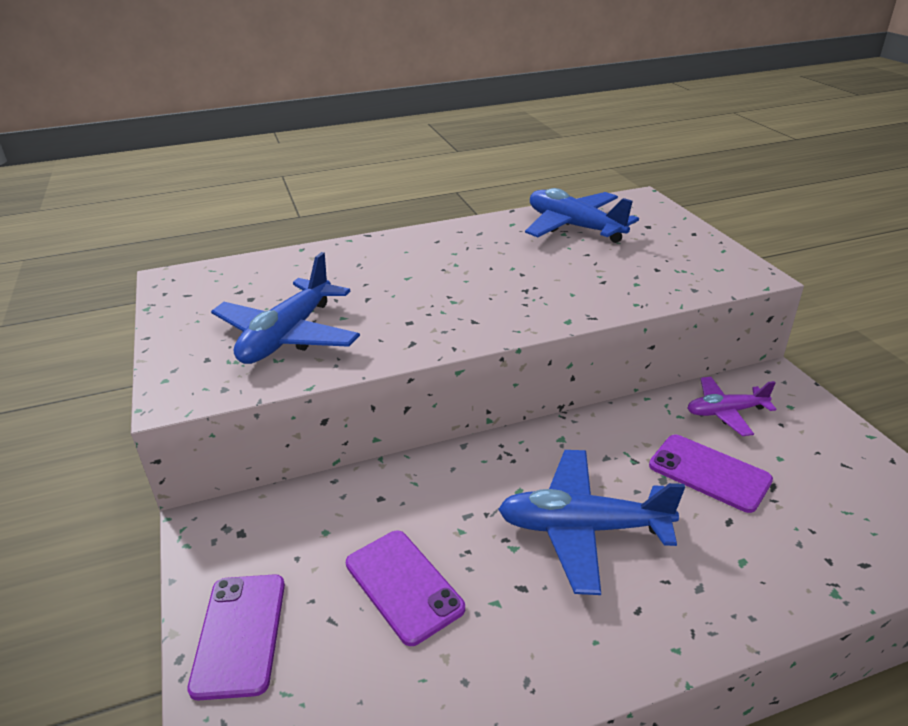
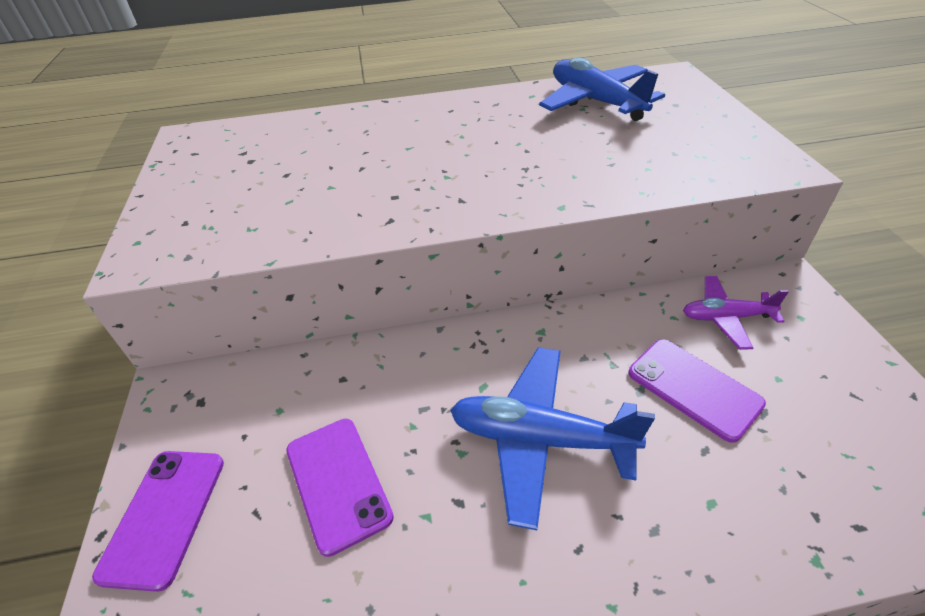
camera: 10 degrees right, 10 degrees up
blue plane [211,252,360,364] -> none

